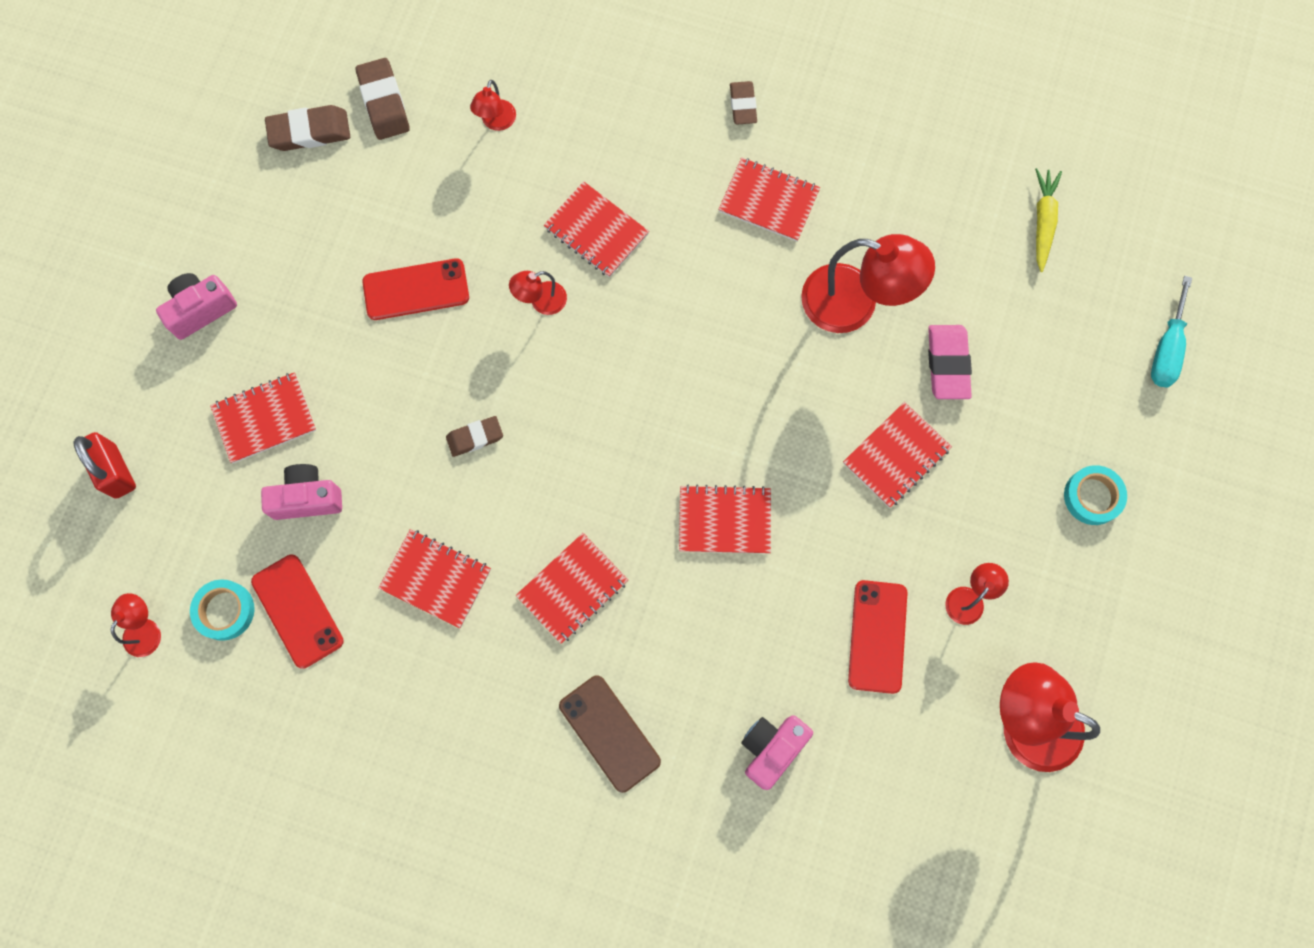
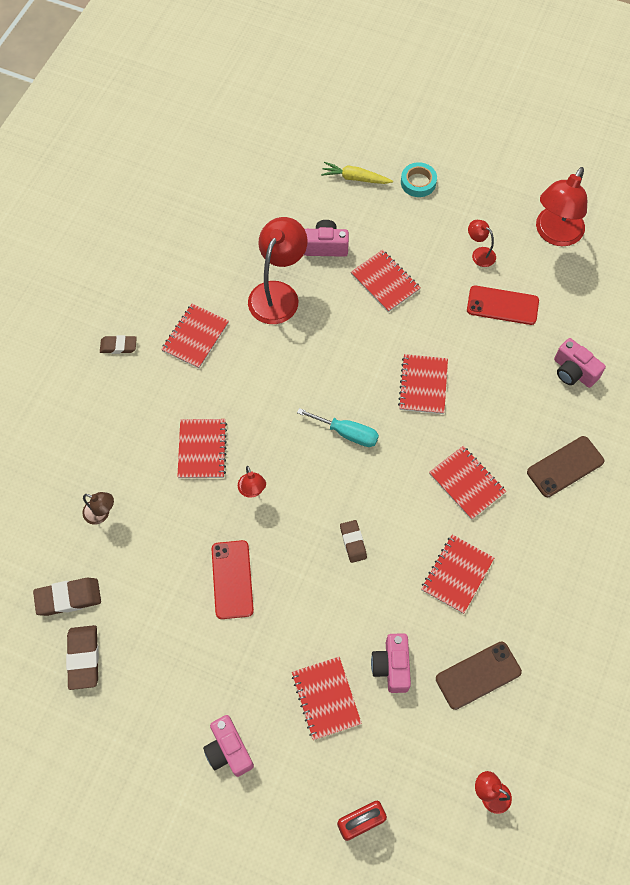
camera: 85 degrees left, 10 degrees down
turquoise tape [190,579,255,641] -> none
red phone [251,555,344,669] -> brown phone [436,642,522,710]
red lamp [470,80,516,131] -> brown lamp [82,492,114,525]
red notebook [544,181,649,278] -> red notebook turned 45 degrees counterclockwise [177,419,227,478]
pink eraser [928,325,972,399] -> pink camera [304,220,349,257]
yellow carrot [1035,168,1062,272] -> yellow carrot moved to [321,162,393,184]
turquoise screwdriver [1151,276,1192,387] -> turquoise screwdriver moved to [297,408,379,447]

